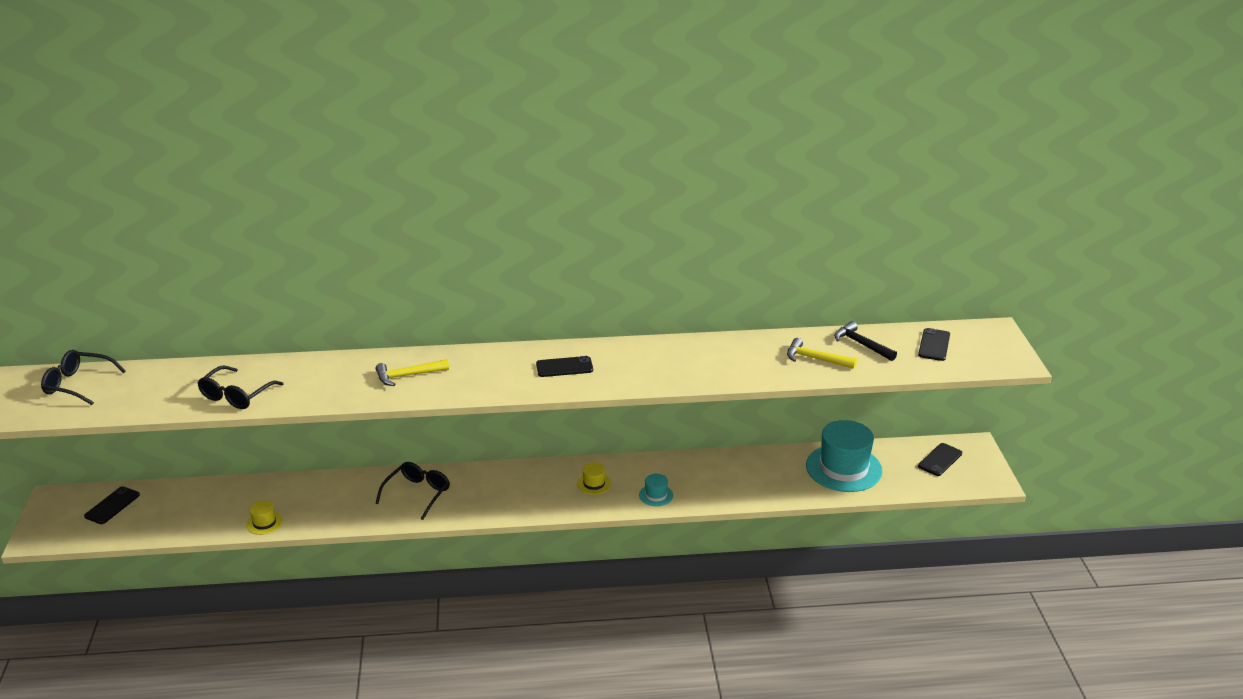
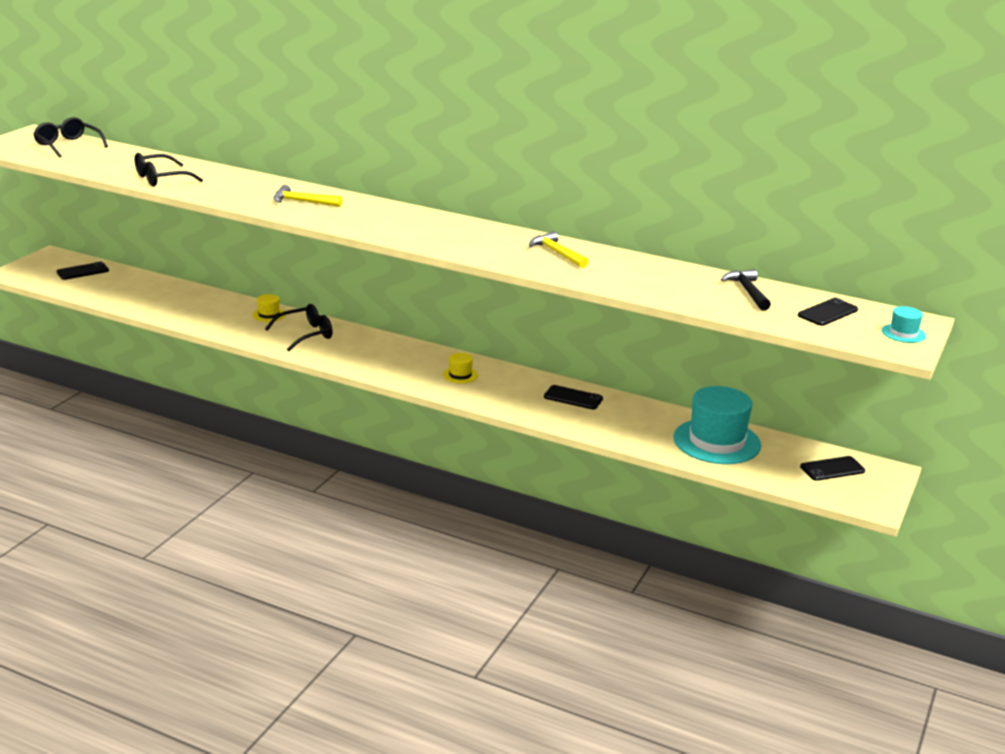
camera: 30 degrees right, 5 degrees down
yellow hat [246,501,283,535] -> yellow hat moved to [252,294,285,322]
black phone [536,356,593,377] -> black phone moved to [544,385,603,409]
turquoise hat [639,474,673,506] -> turquoise hat moved to [882,306,926,343]
yellow hammer [787,338,857,369] -> yellow hammer moved to [529,232,589,268]

